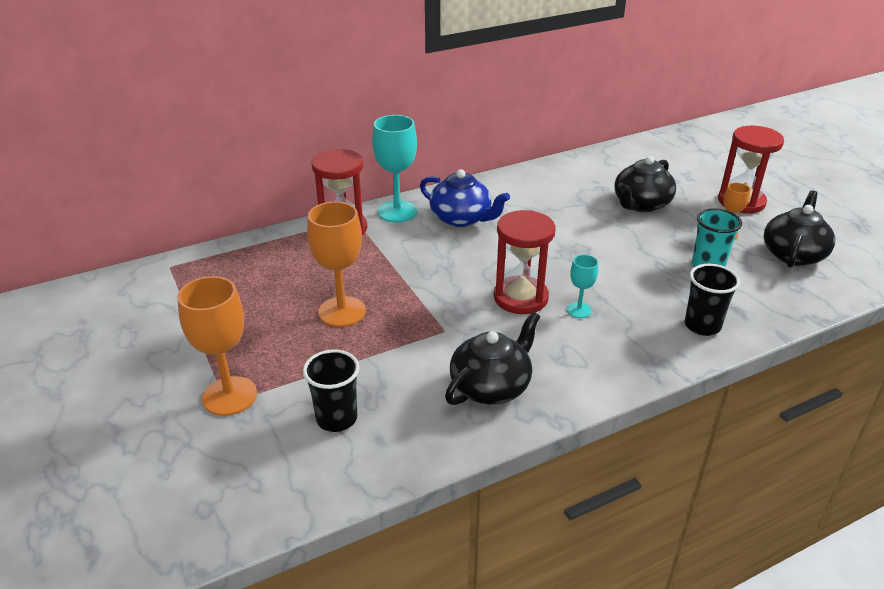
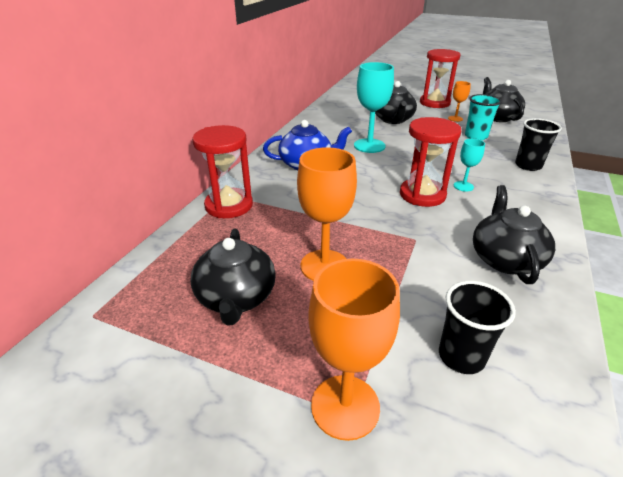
camera: 40 degrees left, 0 degrees up
turquoise goblet [372,115,417,222] -> turquoise goblet moved to [354,62,394,153]
none -> black teapot [191,228,276,326]

